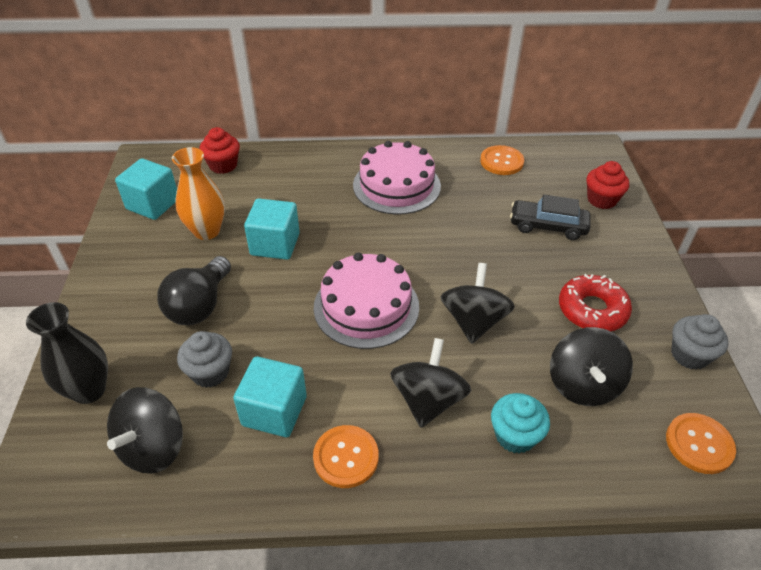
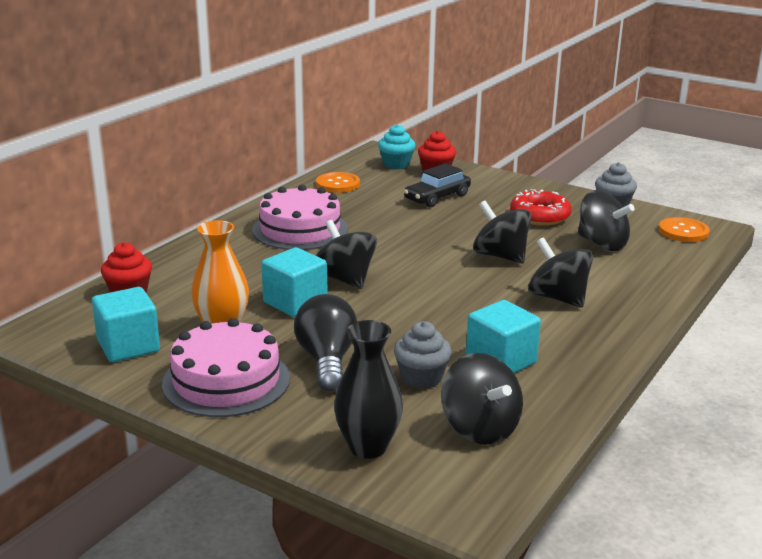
camera: 55 degrees left, 20 degrees down
black light bulb [157,256,231,325] -> black light bulb turned 150 degrees counterclockwise [294,294,357,391]
orange button [313,425,379,488] -> none
pink cake [314,253,419,349] -> pink cake moved to [162,318,290,417]
turquoise cupcake [491,393,550,454] -> turquoise cupcake moved to [378,124,416,169]
none -> black spinning top [316,220,377,289]

